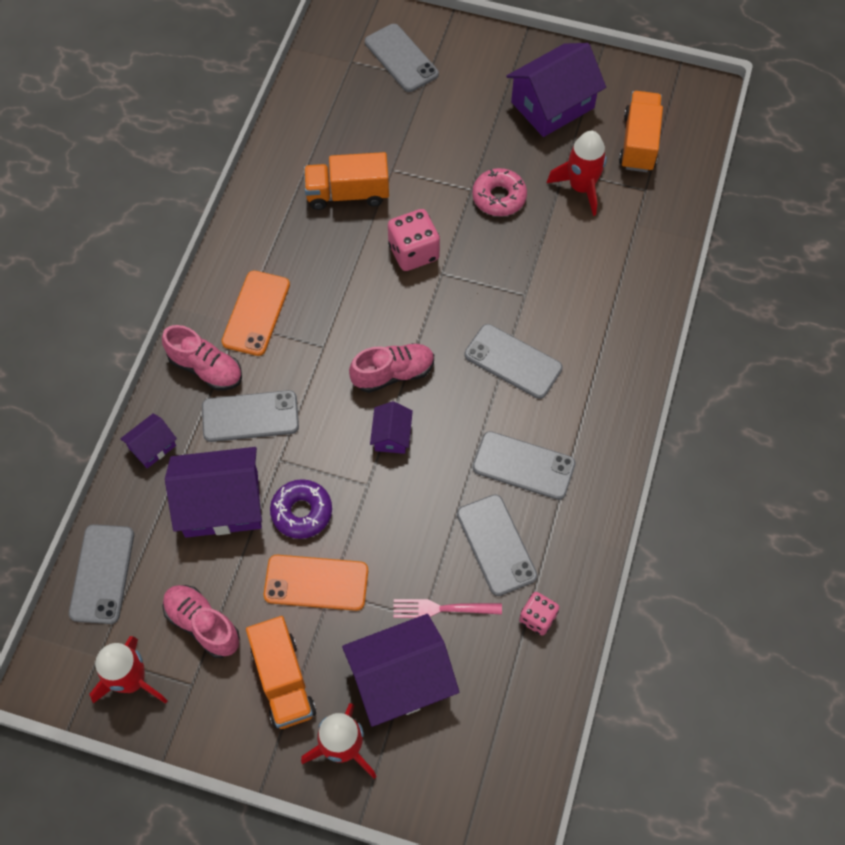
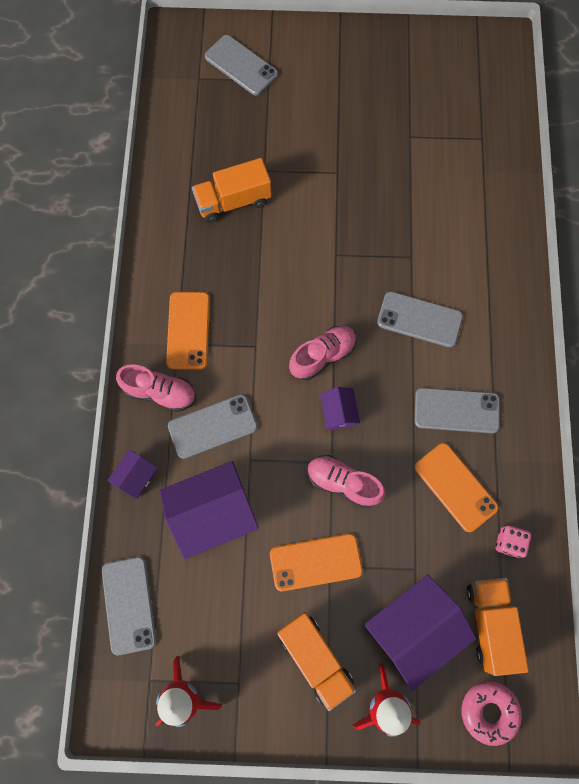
camera: 15 degrees left, 10 degrees up
pink shoe [162,585,240,658] -> pink shoe moved to [307,455,386,508]
purple donut [270,479,332,539] -> none
pink dice [388,209,440,271] -> none
pink fork [393,599,502,618] -> none
grey phone [457,494,537,596] -> orange phone [414,443,499,532]
pink donut [472,168,527,216] -> pink donut moved to [461,681,522,746]
purple house [506,43,606,137] -> none
red rocket [547,131,607,216] -> none
orange truck [619,91,663,172] -> orange truck moved to [466,578,529,676]

